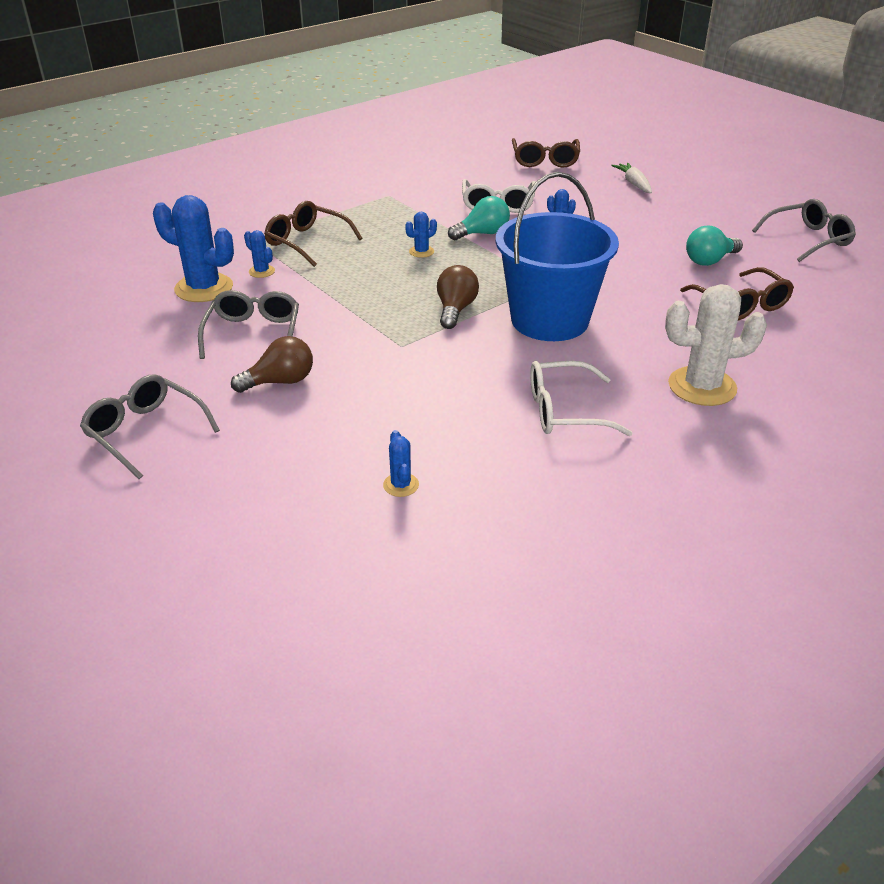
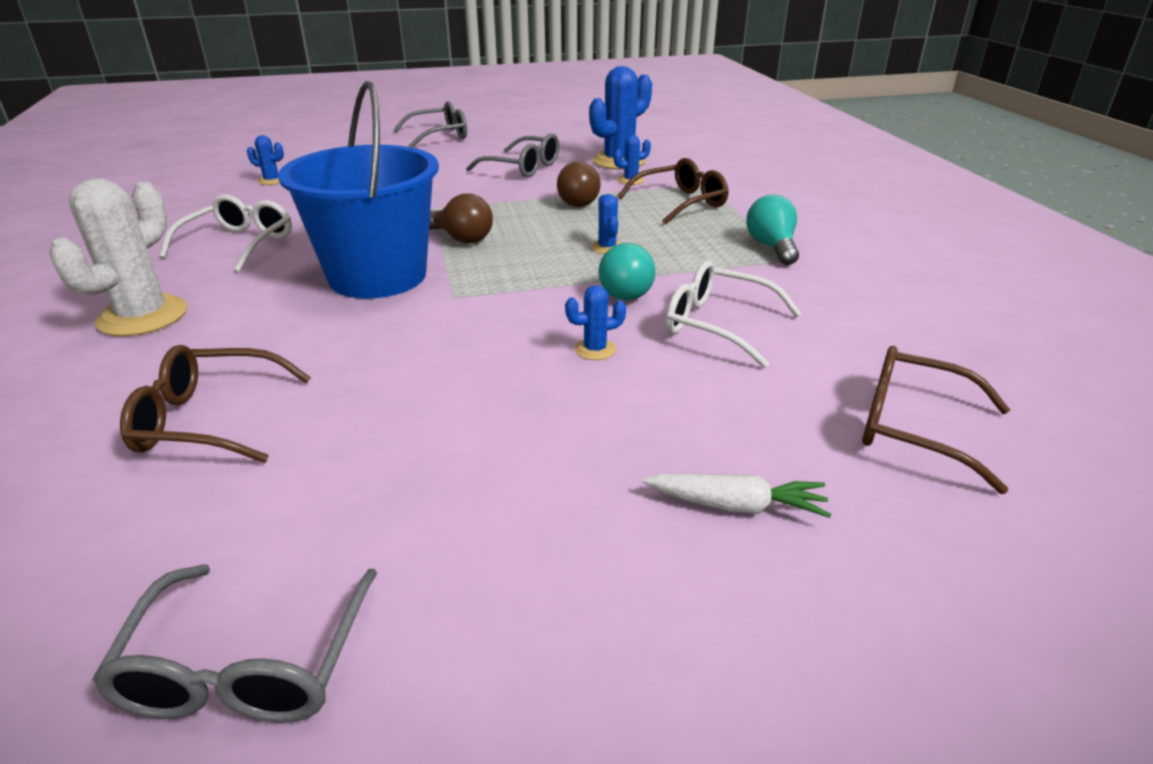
camera: 115 degrees right, 5 degrees down
brown light bulb [231,336,313,393] -> brown light bulb moved to [557,161,601,207]
turquoise light bulb [686,226,743,266] -> turquoise light bulb moved to [746,195,799,265]

